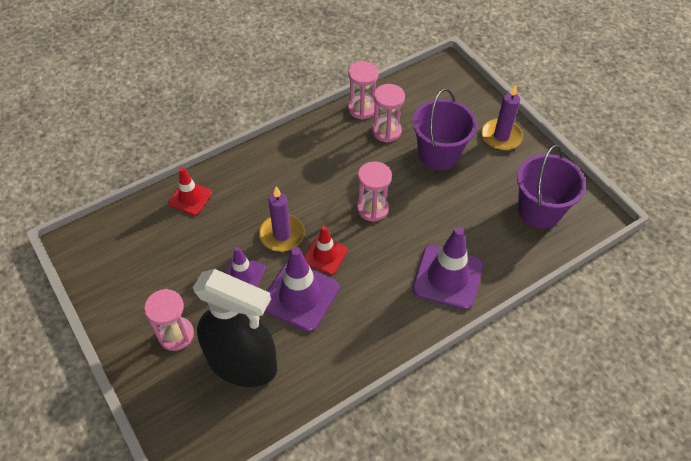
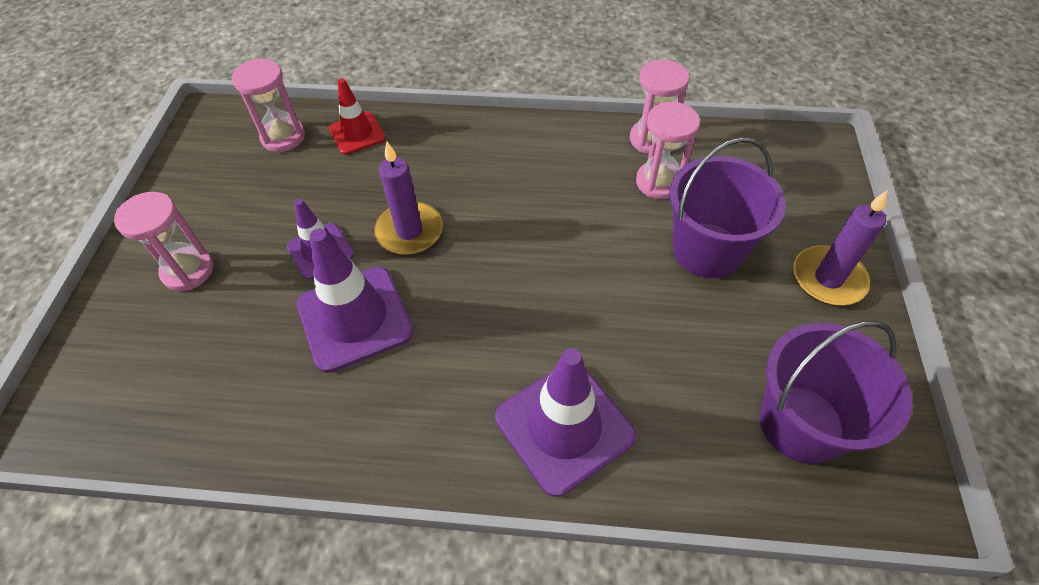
camera: 40 degrees right, 0 degrees up
black spray bottle [193,269,277,387] -> none
red traffic cone [304,226,347,275] -> none
pink hourglass [357,161,392,222] -> pink hourglass moved to [232,59,305,152]

